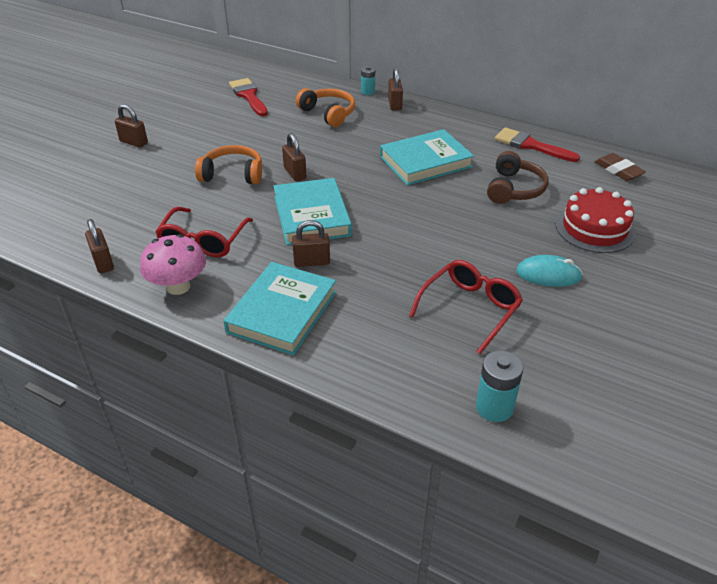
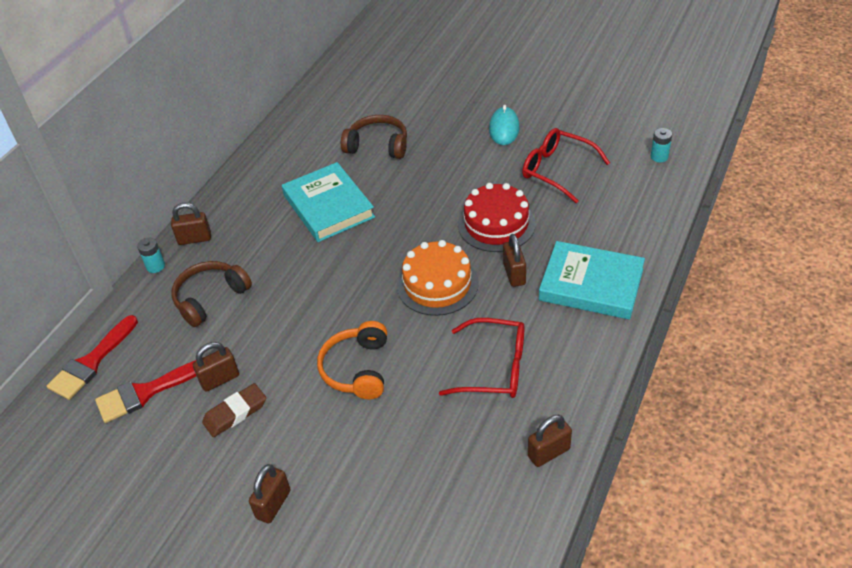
camera: 90 degrees left, 5 degrees up
pink mushroom [140,234,206,295] -> none
turquoise book [273,178,352,245] -> orange cake [397,240,479,316]
brown padlock [282,133,307,181] -> brown padlock moved to [193,342,239,392]
orange headphones [296,88,355,127] -> brown headphones [171,261,252,327]
turquoise battery [476,350,523,422] -> turquoise battery [651,128,672,162], size x0.64
red brush [495,127,580,162] -> red brush moved to [47,315,138,400]
red cake [556,187,635,253] -> red cake moved to [458,183,535,252]
brown eraser [595,153,646,181] -> brown eraser moved to [202,383,266,437]

